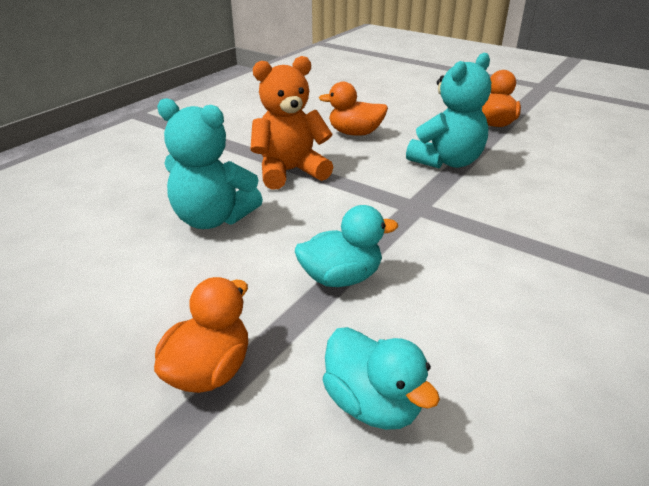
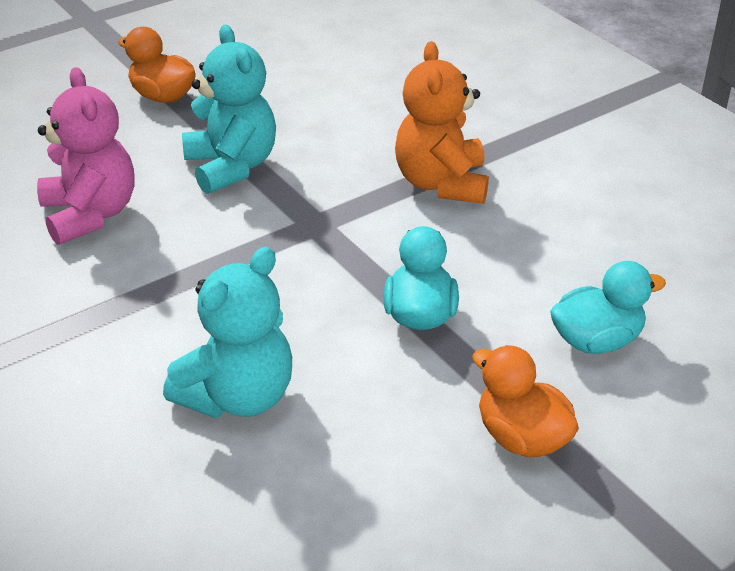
camera: 70 degrees left, 5 degrees up
orange teddy bear [250,56,333,190] -> orange teddy bear moved to [395,41,489,204]
orange duck [319,82,388,136] -> pink teddy bear [37,67,135,245]

